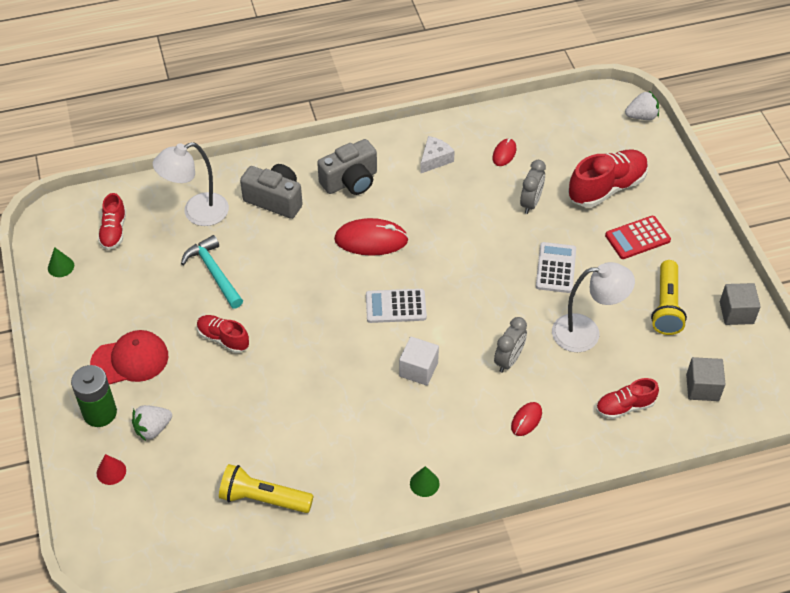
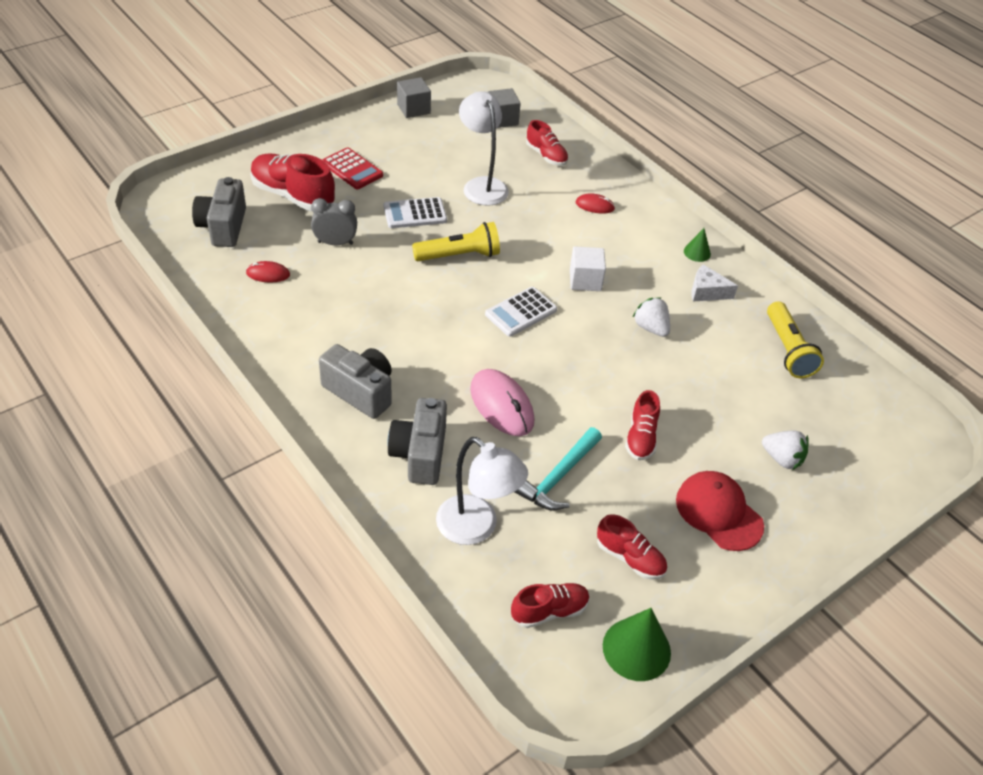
camera: 115 degrees left, 5 degrees down
green cone [48,247,74,277] -> green cone [603,608,671,681], size x1.81
green battery [71,365,117,427] -> none
red cone [97,454,126,485] -> none
red mouse [334,218,409,256] -> none
white calculator [366,289,427,323] -> white calculator turned 75 degrees clockwise [485,287,557,337]
white cheese [420,136,455,174] -> white cheese moved to [691,264,738,302]
grey clock [494,317,527,373] -> none
white strawberry [625,91,659,120] -> white strawberry moved to [633,297,670,337]
yellow flashlight [651,260,687,335] -> yellow flashlight moved to [412,222,500,261]
none -> grey camera [192,177,246,247]
none -> pink mouse [470,369,534,436]
none -> red shoe [597,514,667,580]

